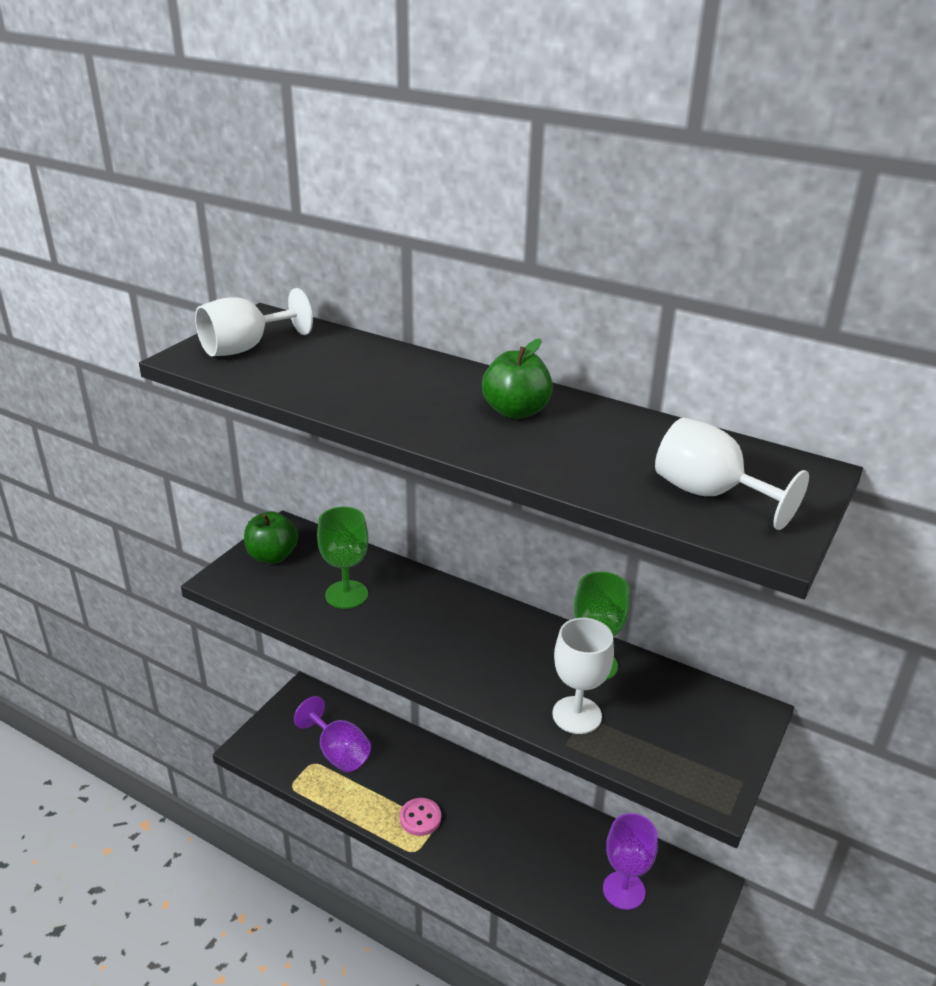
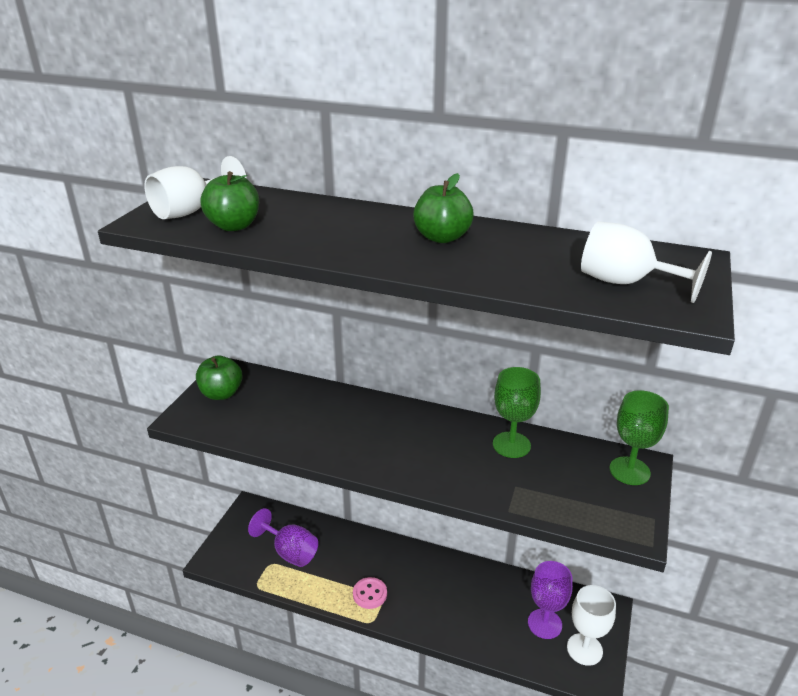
camera: 10 degrees left, 0 degrees up
green goblet [317,507,369,609] -> green goblet moved to [609,390,669,485]
white goblet [552,618,614,734] -> white goblet moved to [567,585,616,666]
none -> green apple [200,171,259,231]

